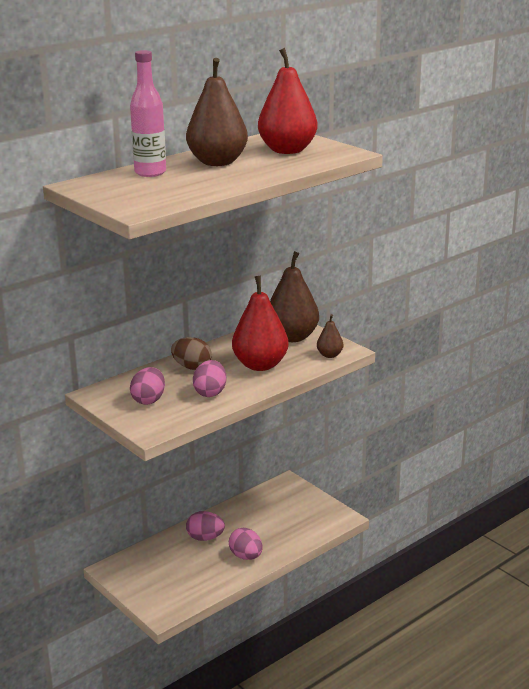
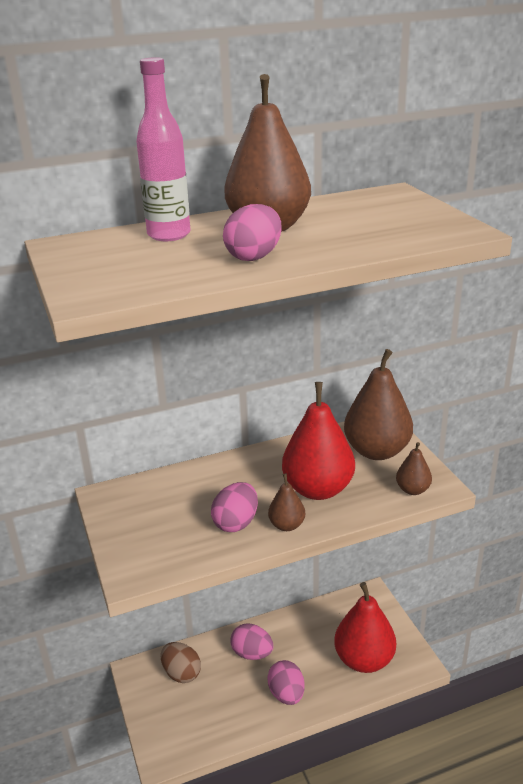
camera: 20 degrees right, 5 degrees up
pink egg [130,367,165,405] -> pink egg moved to [223,204,281,261]
brown egg [171,337,212,370] -> brown egg moved to [161,642,201,683]
red pear [258,48,318,154] -> red pear moved to [334,582,396,673]
none -> brown pear [268,474,305,531]

